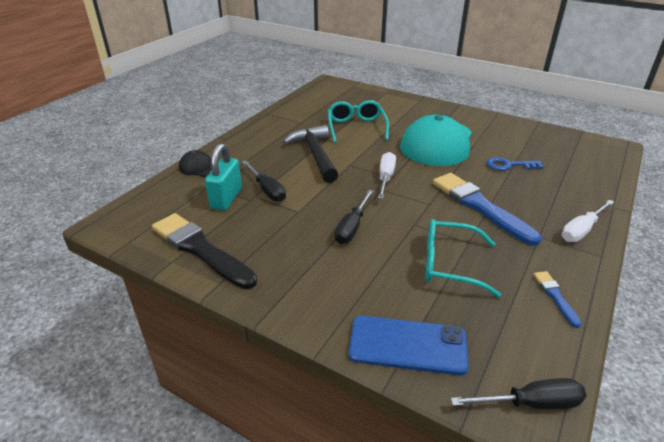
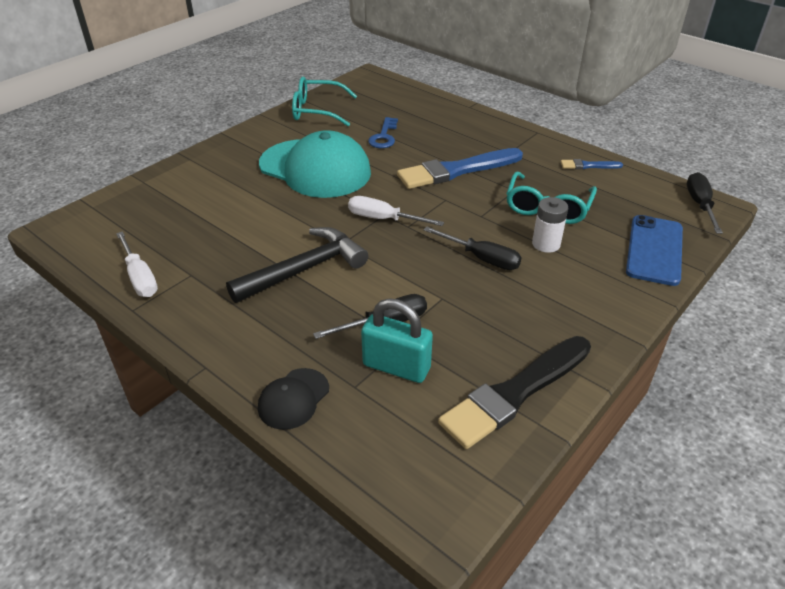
camera: 80 degrees left, 5 degrees up
black hammer [283,125,338,183] -> black hammer turned 150 degrees clockwise [226,227,368,303]
turquoise glasses [328,100,389,143] -> turquoise glasses moved to [292,77,357,126]
white screwdriver [561,200,614,242] -> white screwdriver moved to [116,231,158,297]
none -> white battery [532,197,568,253]

